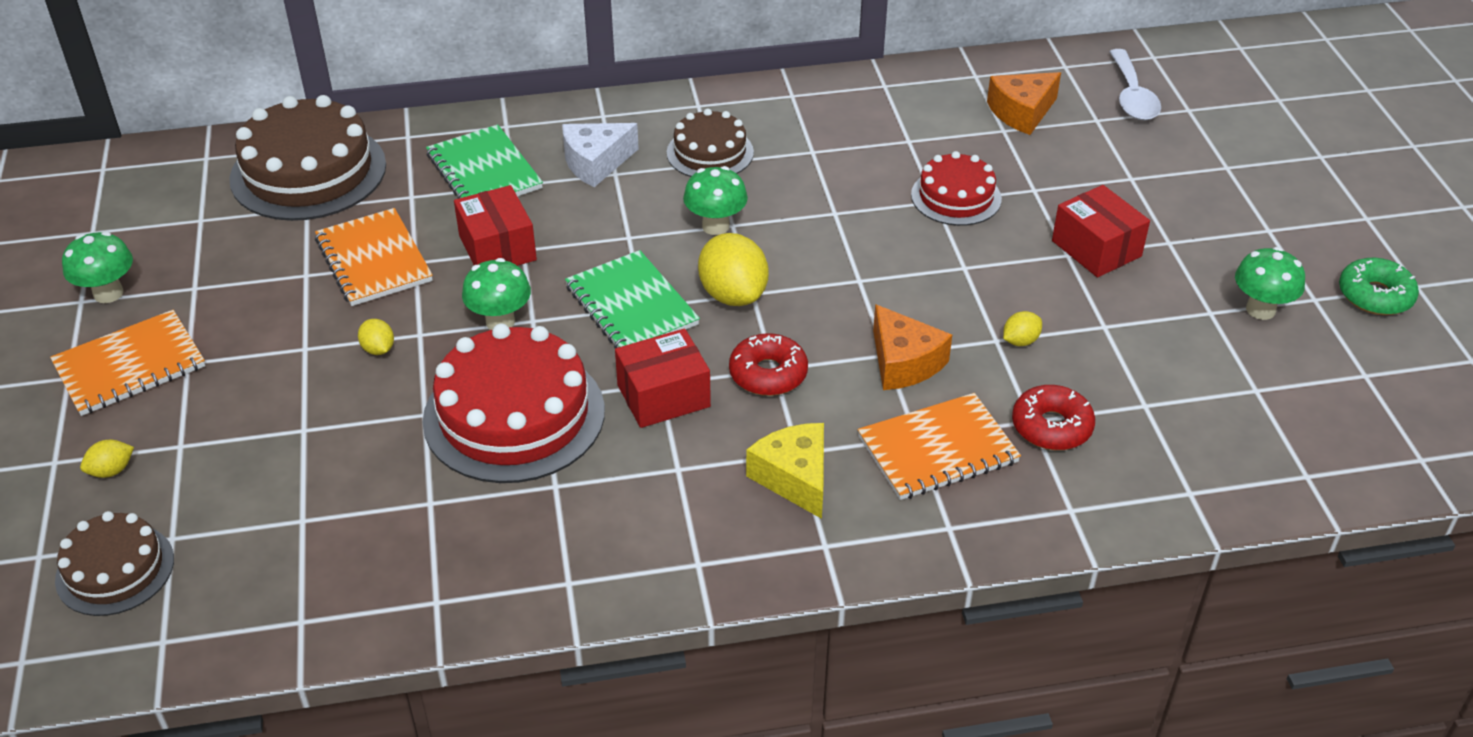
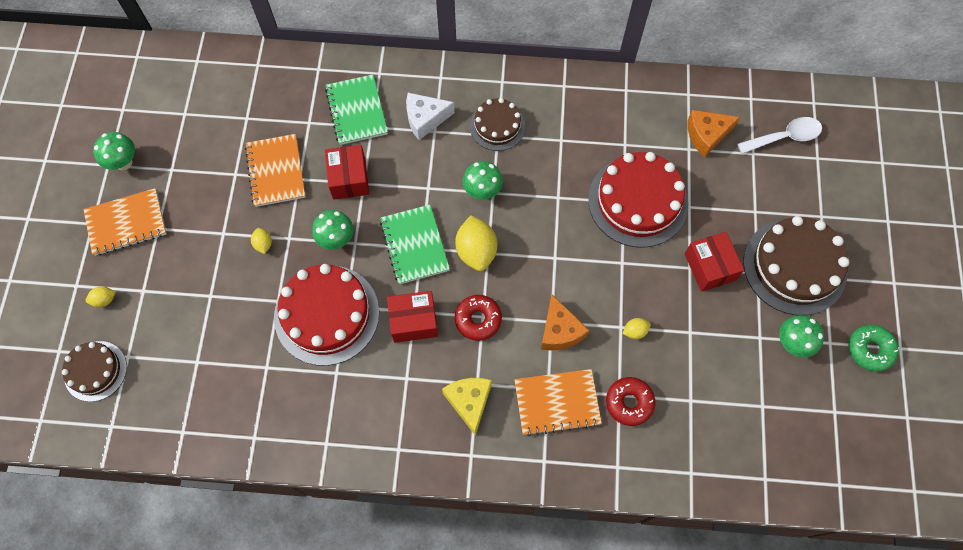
camera: 15 degrees right, 25 degrees up
brown cake [229,95,386,221] -> brown cake moved to [743,216,849,315]
red cake [911,151,1002,226] -> red cake [588,152,688,248], size x1.74
white spoon [1109,49,1161,120] -> white spoon turned 120 degrees counterclockwise [737,117,822,154]

